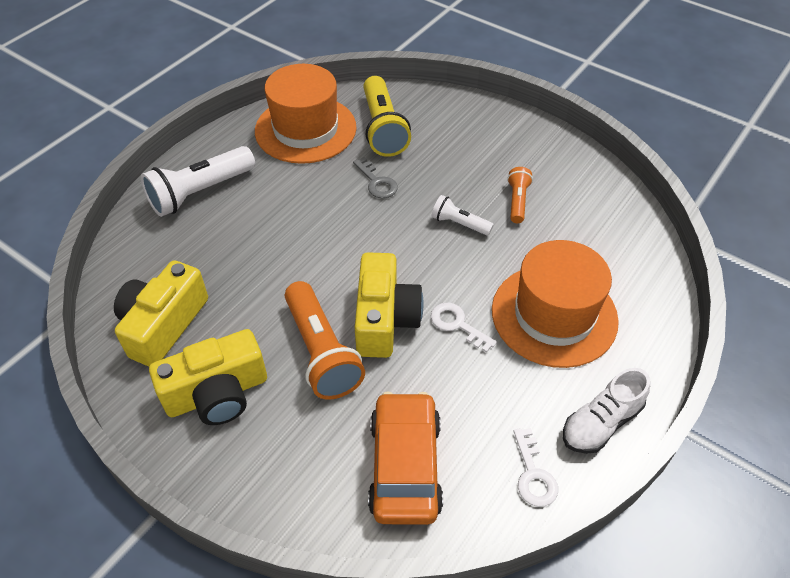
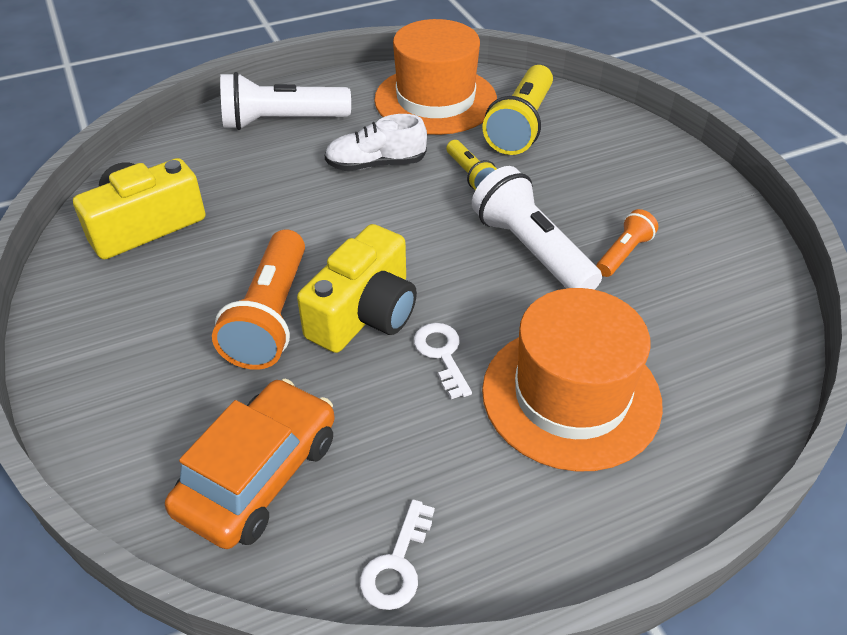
camera: 30 degrees right, 5 degrees down
yellow camera [149,329,267,425] -> none
grey key [353,157,398,198] -> yellow flashlight [447,140,497,190]
white flashlight [432,195,494,236] -> white flashlight [472,166,602,290], size x1.88
white shoe [563,368,650,454] -> white shoe moved to [324,114,427,171]

